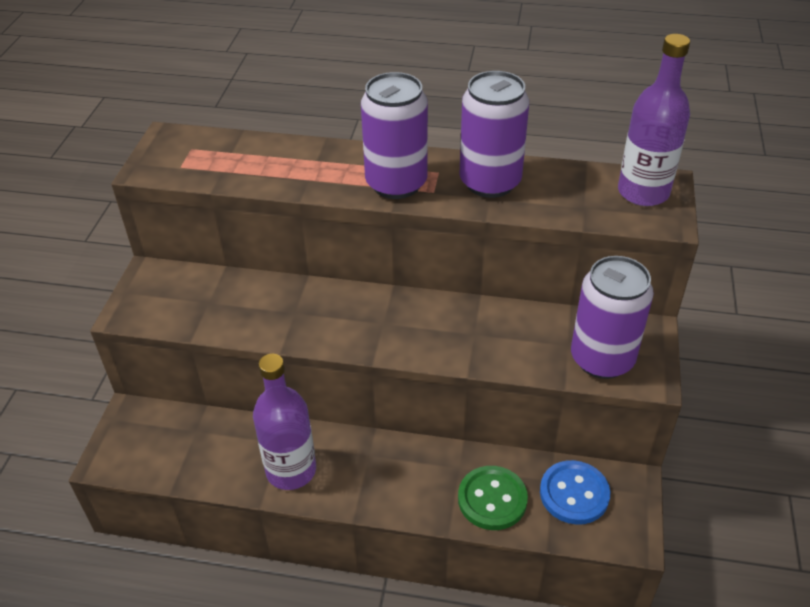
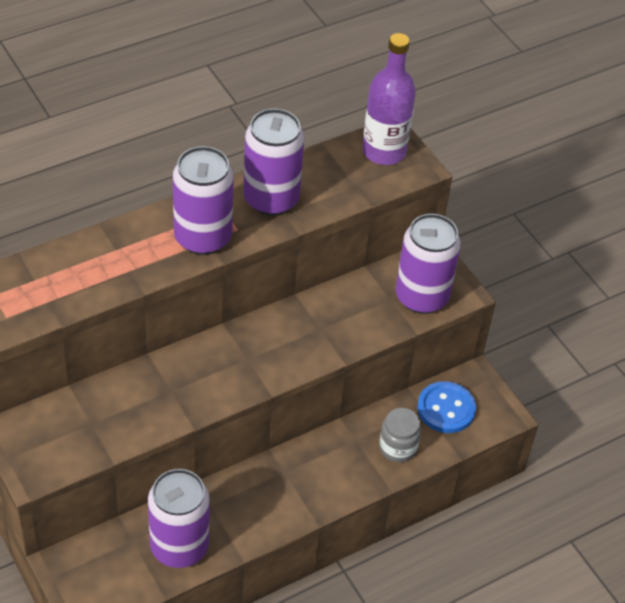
camera: 45 degrees left, 5 degrees up
purple bottle [253,354,316,490] -> none
green button [458,466,528,530] -> grey jar [379,408,421,462]
none -> purple can [148,469,210,568]

